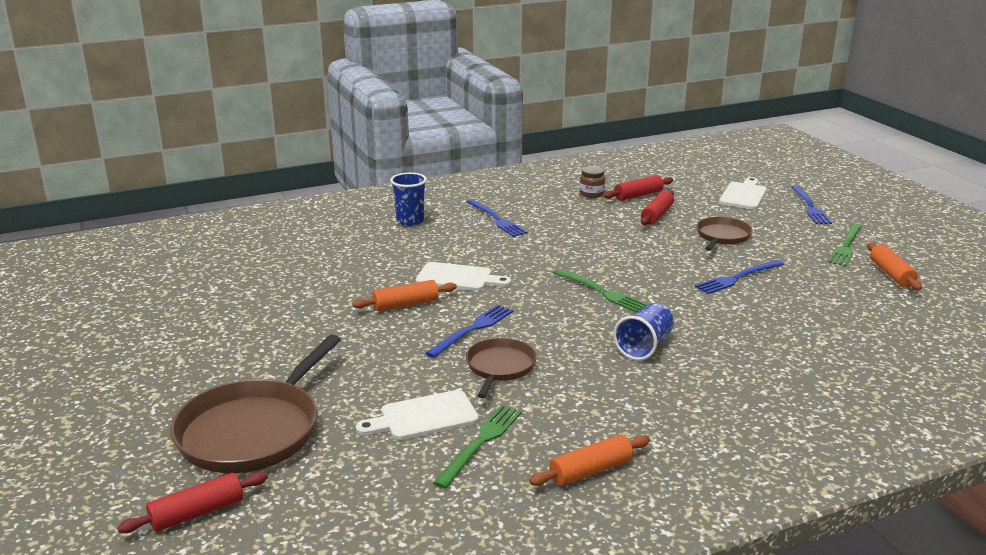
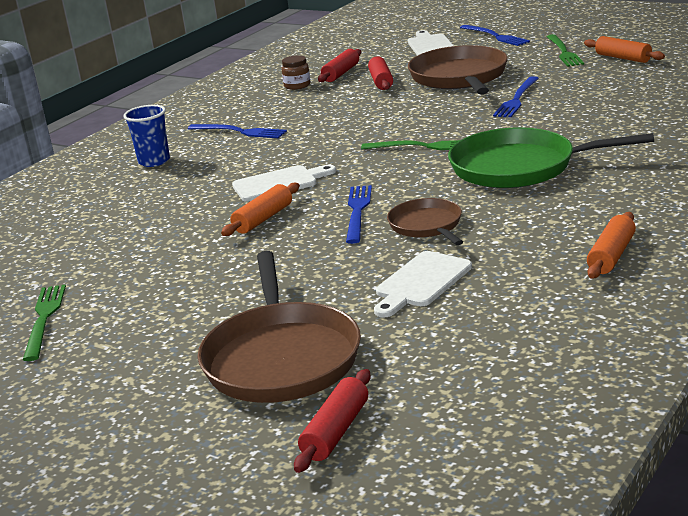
camera: 30 degrees left, 0 degrees up
green fork [433,405,522,489] -> green fork moved to [23,285,66,361]
blue cup [613,303,674,360] -> green pan [448,127,654,188]
brown pan [697,217,753,251] -> brown pan [408,45,508,94], size x1.79

